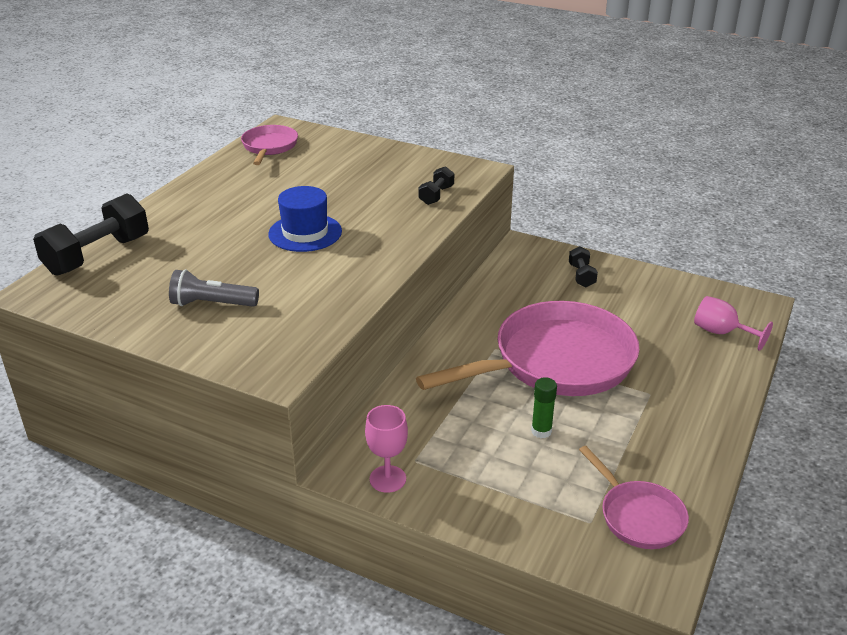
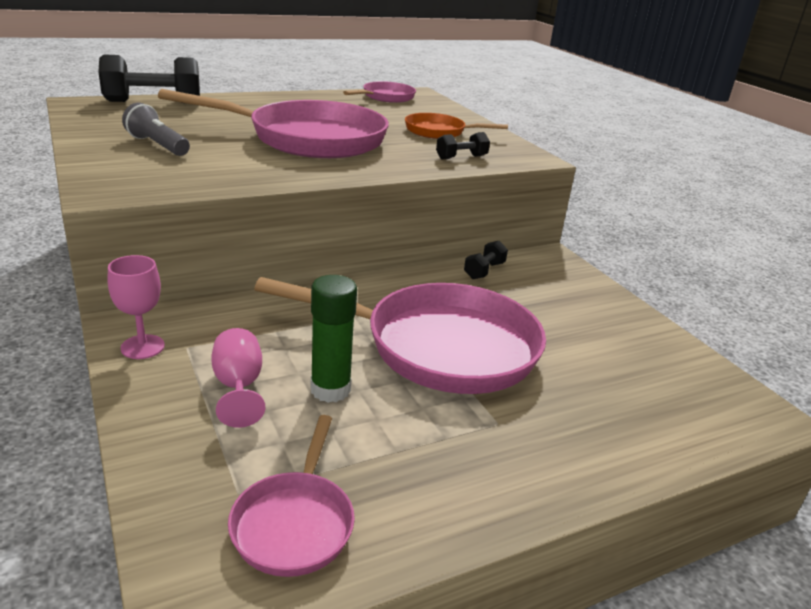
camera: 35 degrees right, 5 degrees down
blue hat [268,186,342,252] -> pink pan [158,89,389,158]
green glue stick [531,377,557,438] -> green glue stick [310,275,357,403], size x1.56
black dumbbell [569,246,598,287] -> black dumbbell moved to [464,241,508,279]
pink goblet [694,296,773,351] -> pink goblet moved to [211,328,265,428]
none -> orange pan [405,113,508,139]

